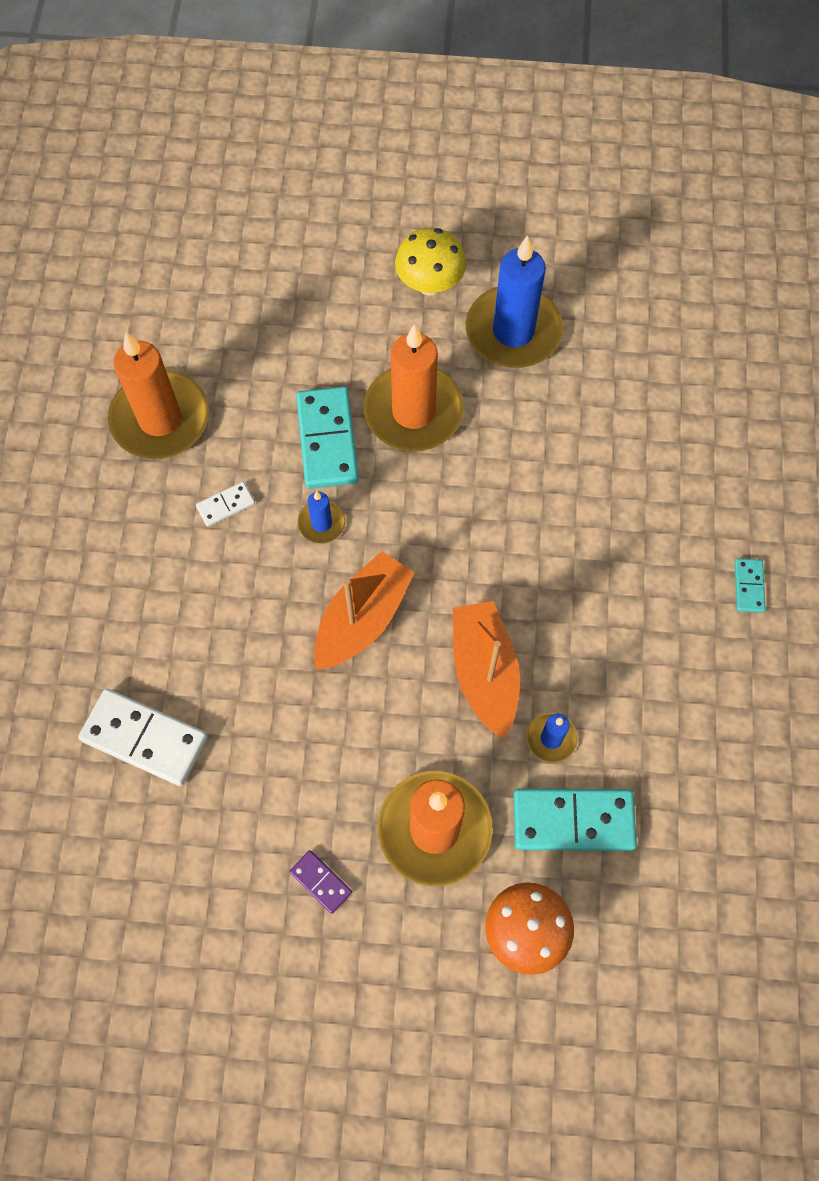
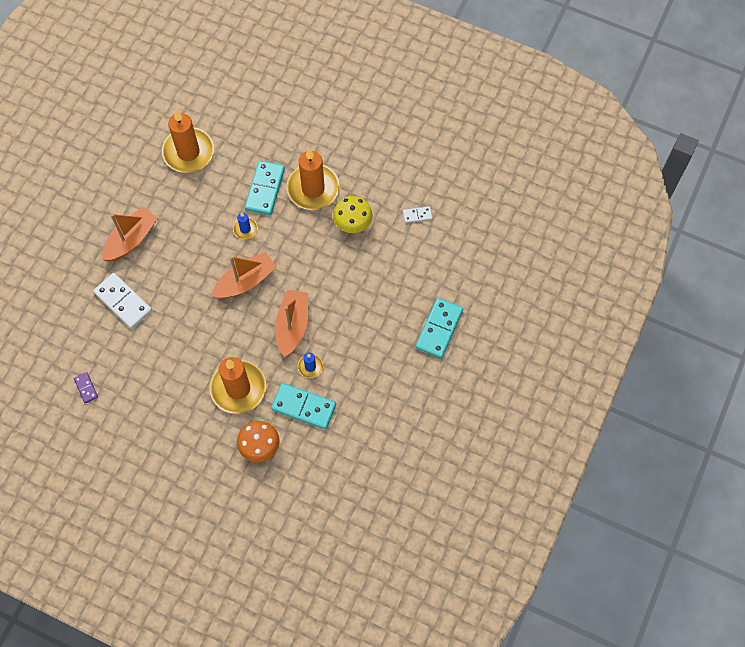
camera: 20 degrees right, 0 degrees up
white domino [196,482,255,527] -> white domino moved to [403,206,432,223]
purple domino [289,850,352,914] -> purple domino moved to [74,372,98,403]
yellow mushroom [395,228,466,296] -> yellow mushroom moved to [333,196,373,233]
blue candle [466,235,563,368] -> none
turquoise domino [735,558,766,612] -> turquoise domino [416,298,463,358], size x2.01
none -> orange boat [102,206,158,261]

